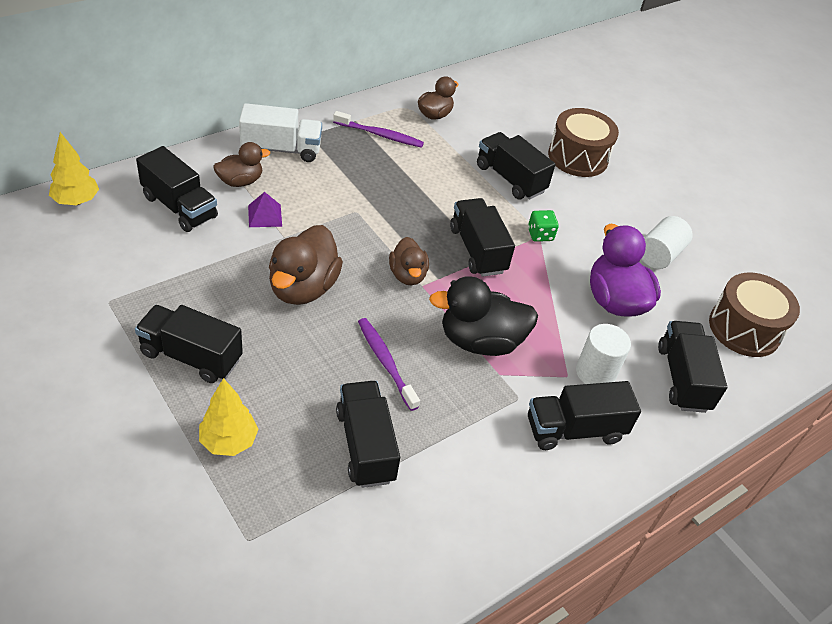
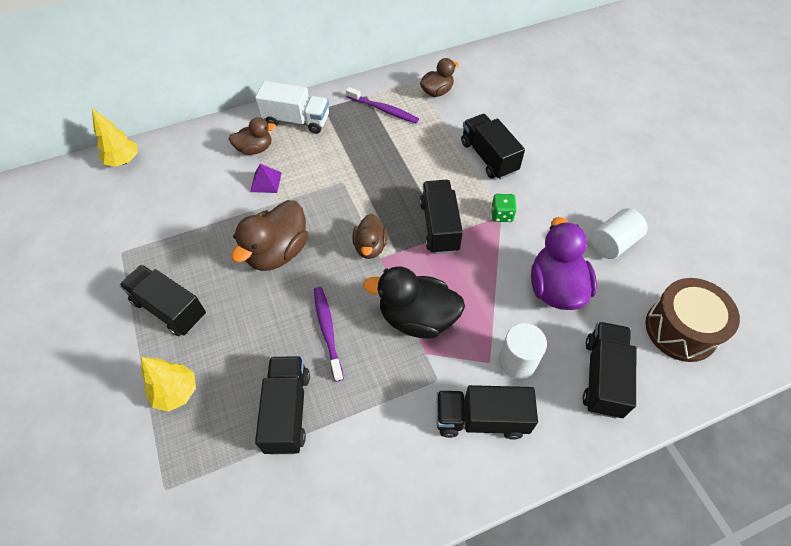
camera: 20 degrees right, 10 degrees up
black truck [136,146,218,232] -> none
brown drum [548,108,619,177] -> none

